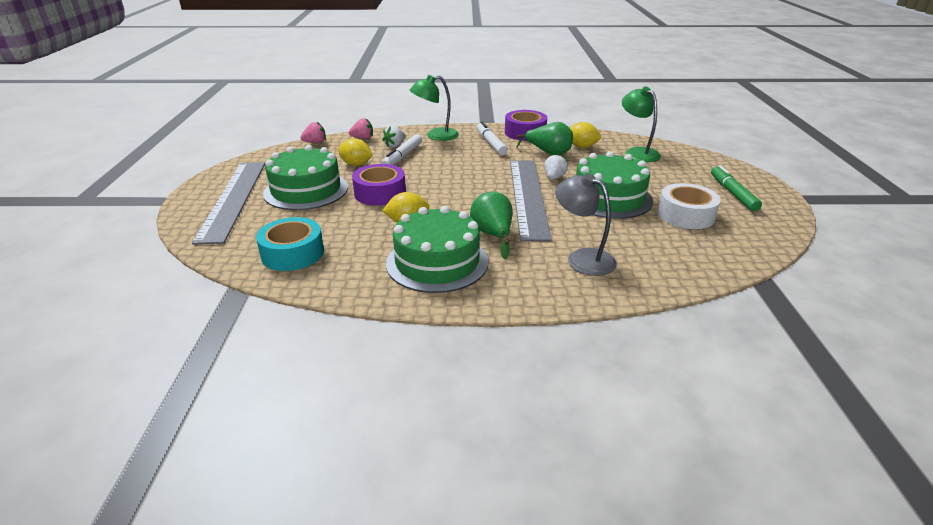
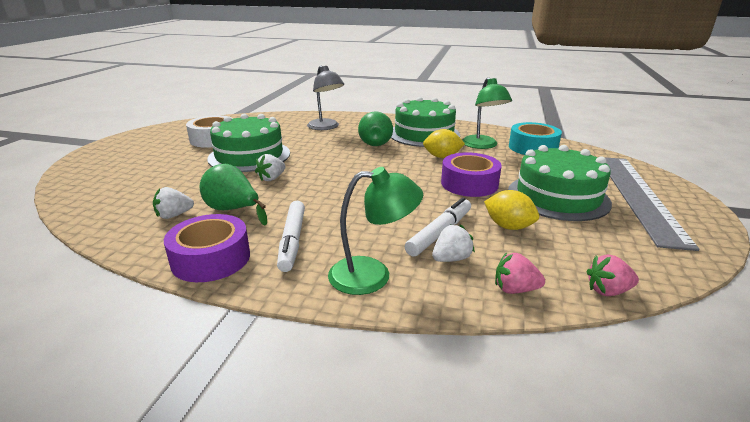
camera: 165 degrees left, 5 degrees down
grey ruler [510,161,551,241] -> none
yellow lemon [570,122,601,148] -> white strawberry [153,187,194,219]
green lamp [622,87,661,162] -> green lamp moved to [462,77,512,149]
green marker [711,165,762,212] -> none

